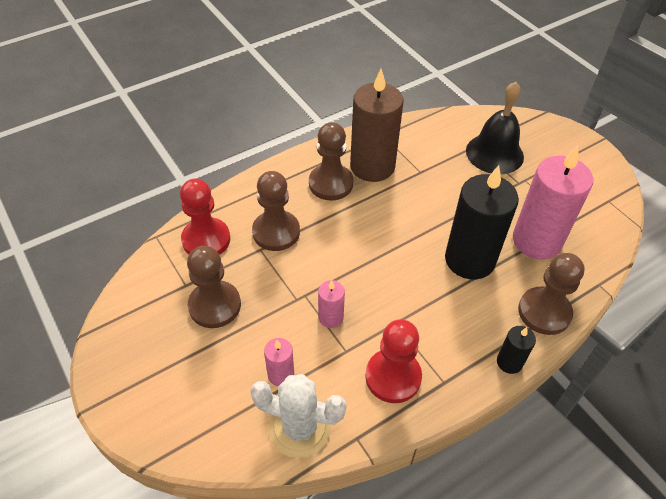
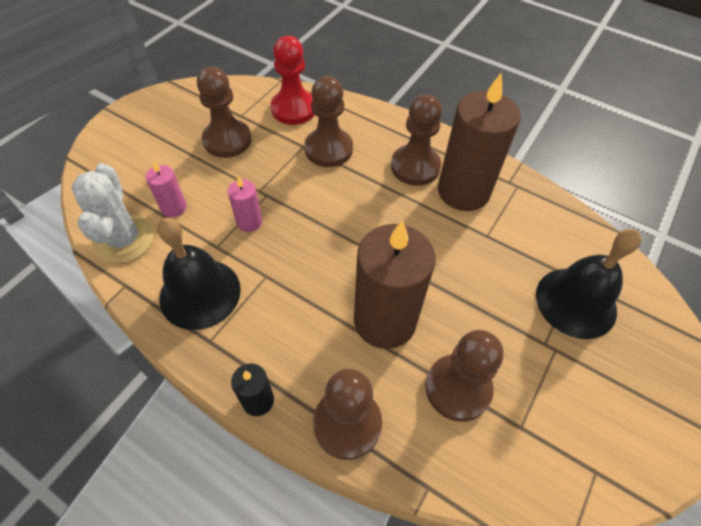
camera: 65 degrees right, 5 degrees up
red pawn [365,319,422,403] -> black bell [157,218,241,330]
black candle [445,165,519,279] -> brown candle [354,220,435,349]
pink candle [513,146,593,260] -> brown pawn [425,330,503,422]

